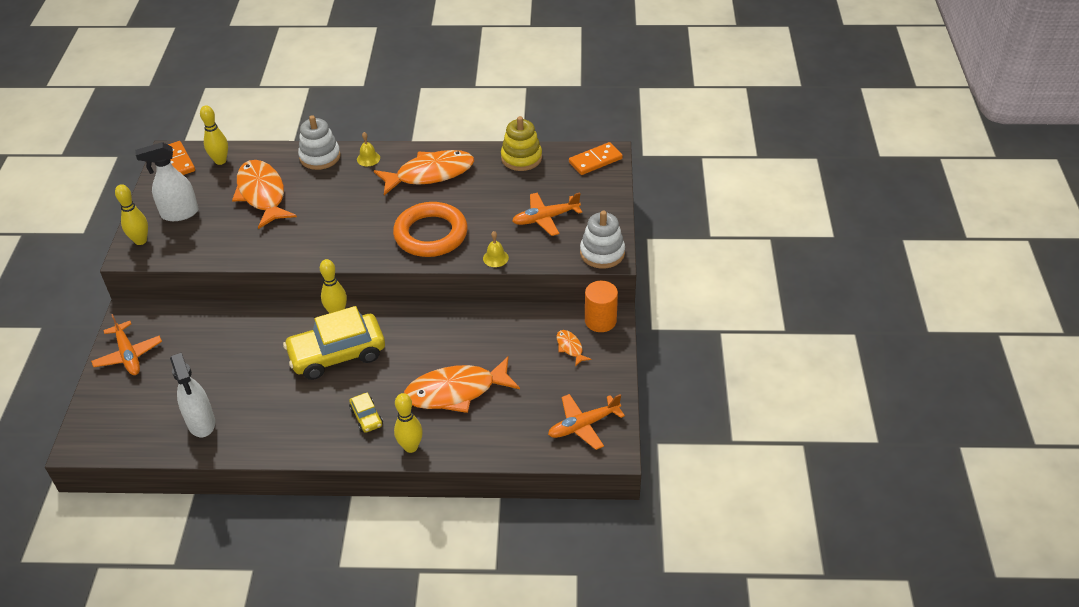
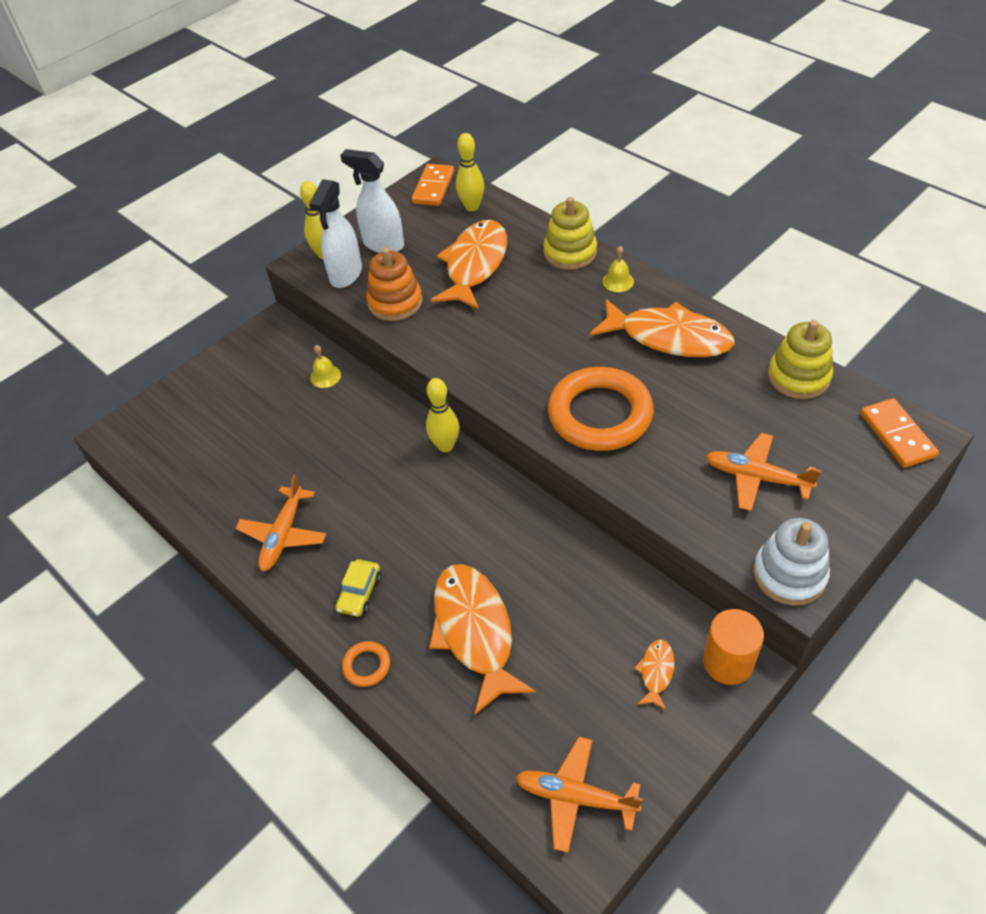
camera: 45 degrees right, 5 degrees up
orange plane [91,314,162,375] -> orange plane moved to [236,475,326,571]
white spray bottle [170,353,215,437] -> white spray bottle moved to [309,179,362,288]
yellow car [283,306,385,380] -> none
white stacking toy [298,115,341,170] -> yellow stacking toy [543,197,597,270]
yellow bowling pin [394,393,423,453] -> orange ring [342,641,390,687]
orange fish [404,357,520,413] -> orange fish turned 45 degrees clockwise [429,564,536,715]
yellow bell [483,231,509,267] -> yellow bell moved to [310,345,341,388]
orange domino [569,142,623,175] -> orange domino turned 60 degrees clockwise [860,398,939,468]
none -> orange stacking toy [366,248,422,321]

